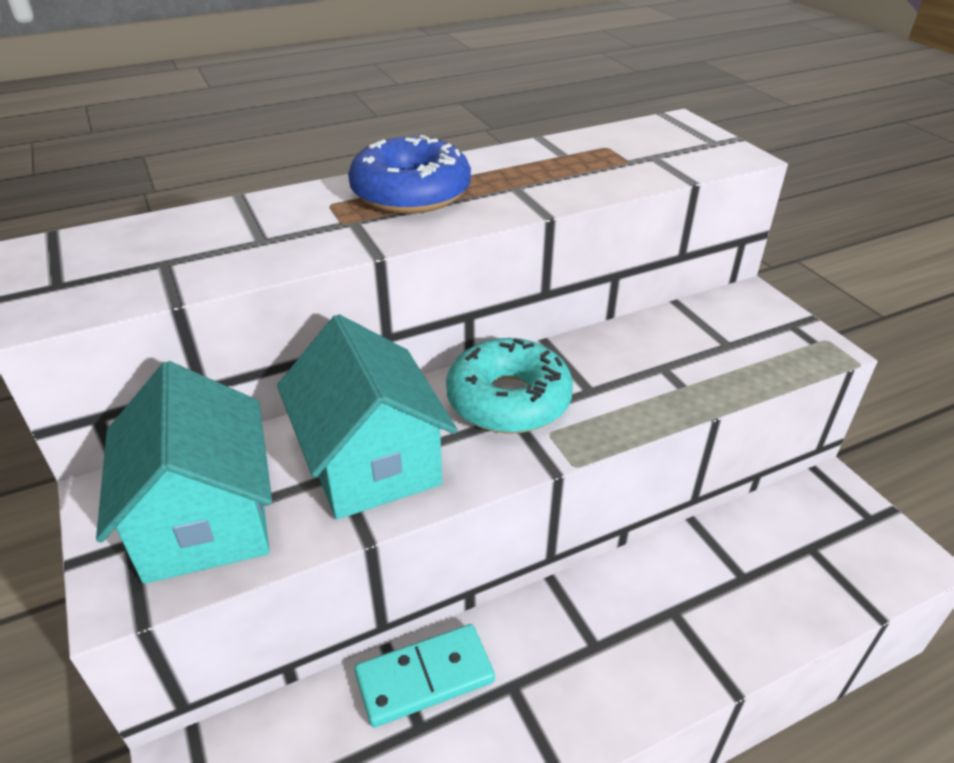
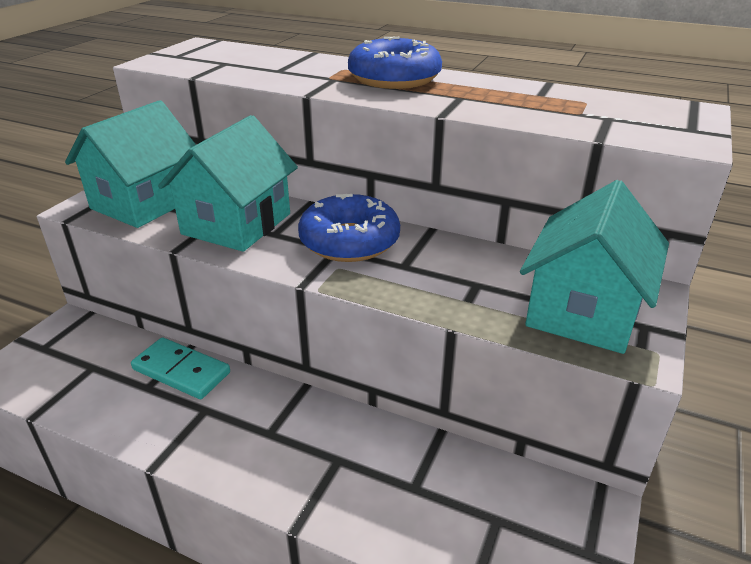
camera: 50 degrees right, 5 degrees down
turquoise donut [446,338,573,434] -> blue donut [298,194,400,262]
none -> turquoise house [520,180,669,354]

